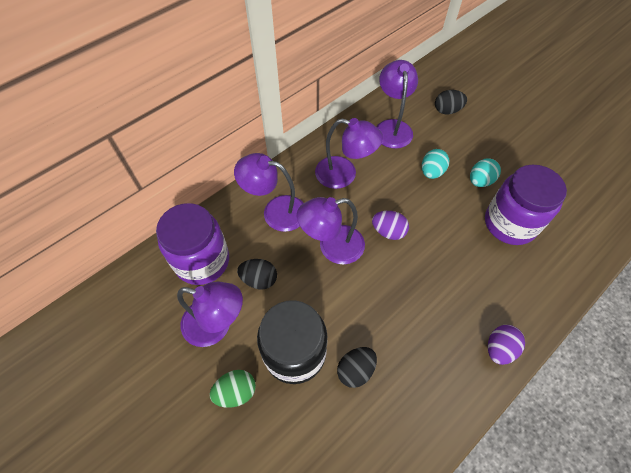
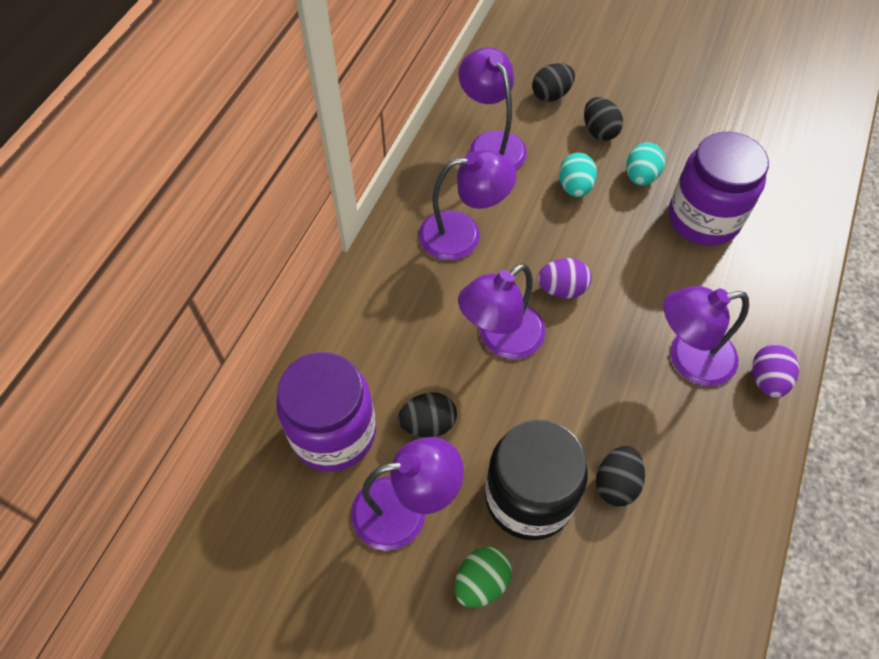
camera: 25 degrees left, 0 degrees up
purple lamp [234,153,304,232] -> purple lamp moved to [664,286,749,386]
none -> black egg [584,97,623,141]

